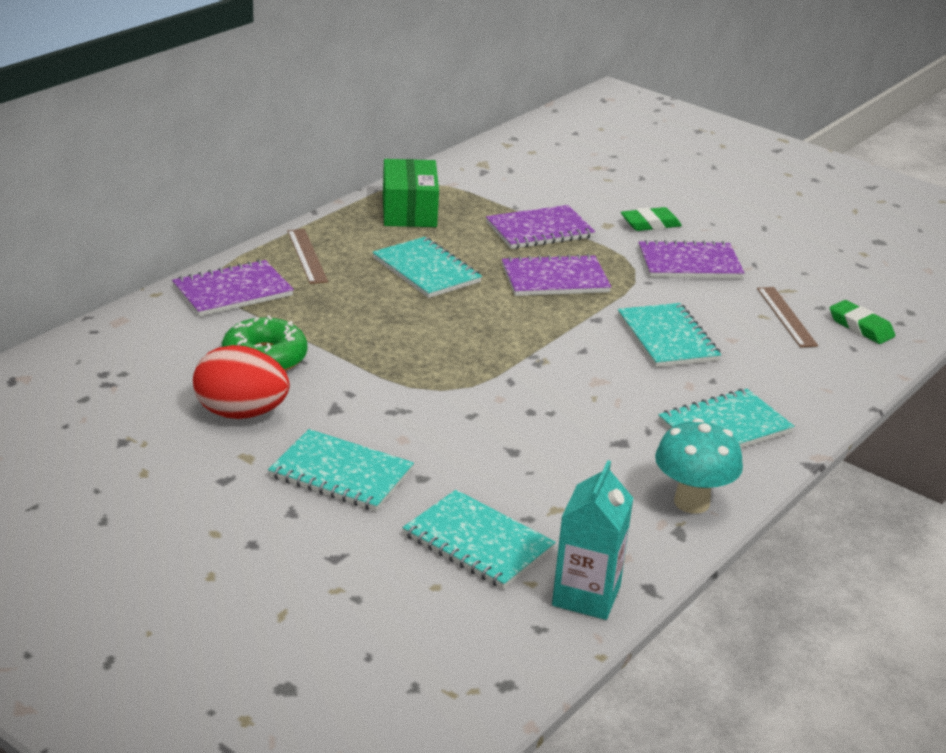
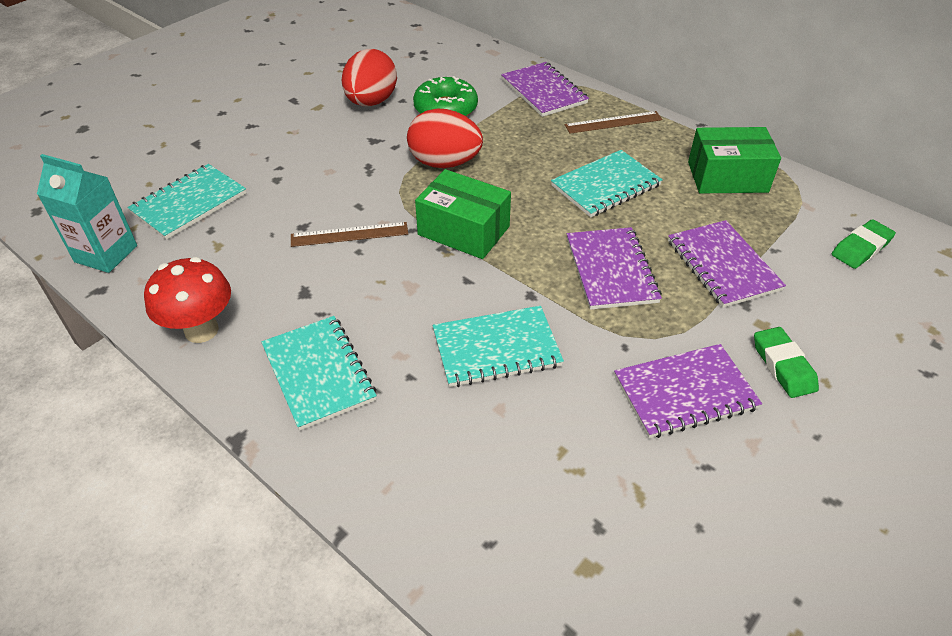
camera: 95 degrees right, 15 degrees up
turquoise notebook [268,429,414,511] -> none
purple notebook [638,240,744,278] -> purple notebook turned 75 degrees clockwise [614,344,762,438]
turquoise mushroom [655,418,743,514] -> red mushroom [144,257,231,343]
brown ruler [757,287,818,348] -> brown ruler moved to [291,222,408,247]
green eraser [830,300,895,344] -> green eraser moved to [832,219,896,269]
none -> red egg [407,109,483,168]
none -> green box [415,169,511,259]

